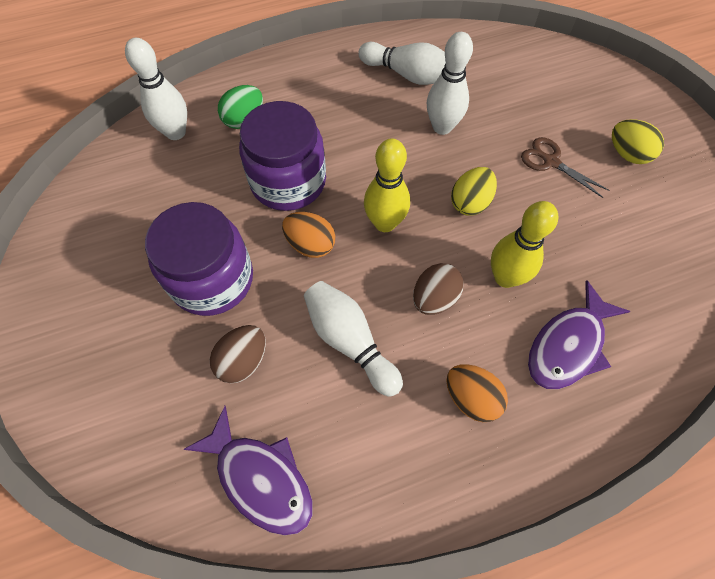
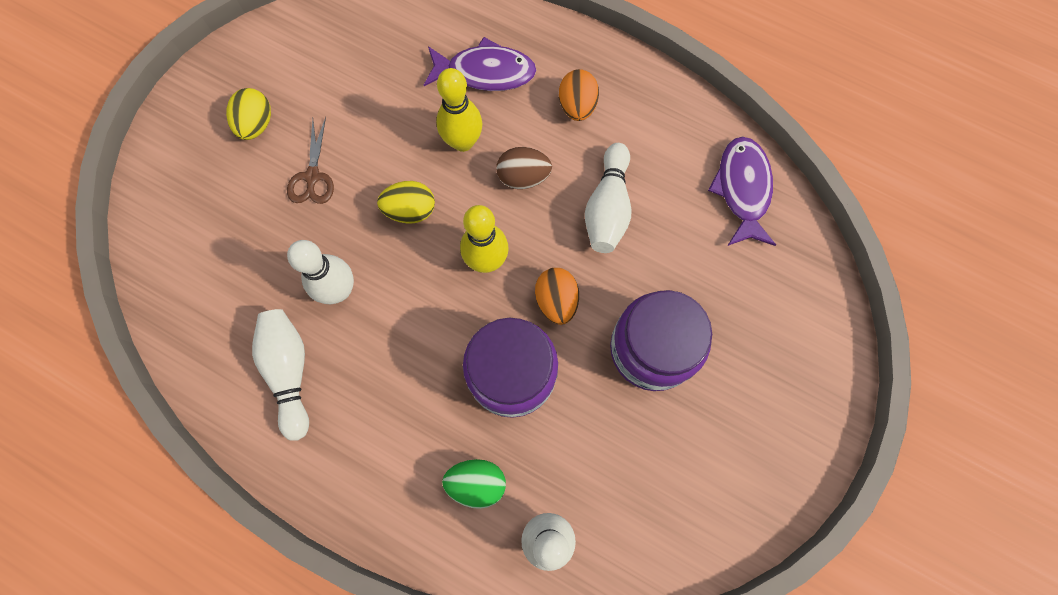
camera: 130 degrees left, 10 degrees up
brown egg [210,325,266,383] -> none

